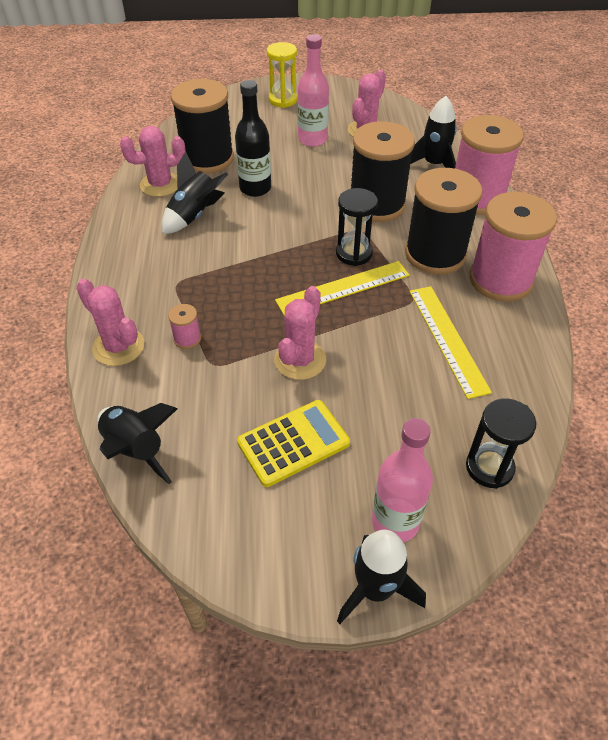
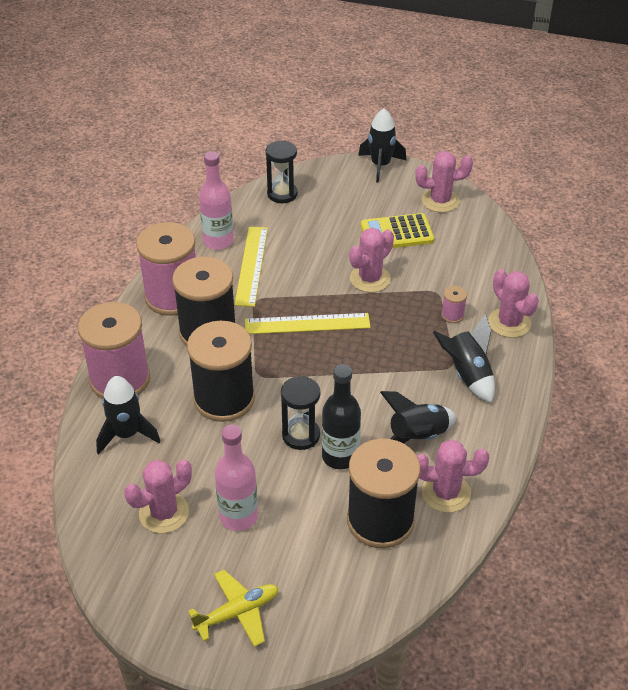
camera: 160 degrees left, 5 degrees down
black rocket [97,403,177,484] -> black rocket moved to [433,314,495,403]
yellow hourglass [267,42,297,108] -> yellow plane [188,570,279,647]
black hourglass [336,188,378,266] -> black hourglass moved to [281,376,320,450]
pink bottle [371,418,433,542] -> pink bottle moved to [199,151,234,250]
none -> pink cactus [415,151,473,213]

